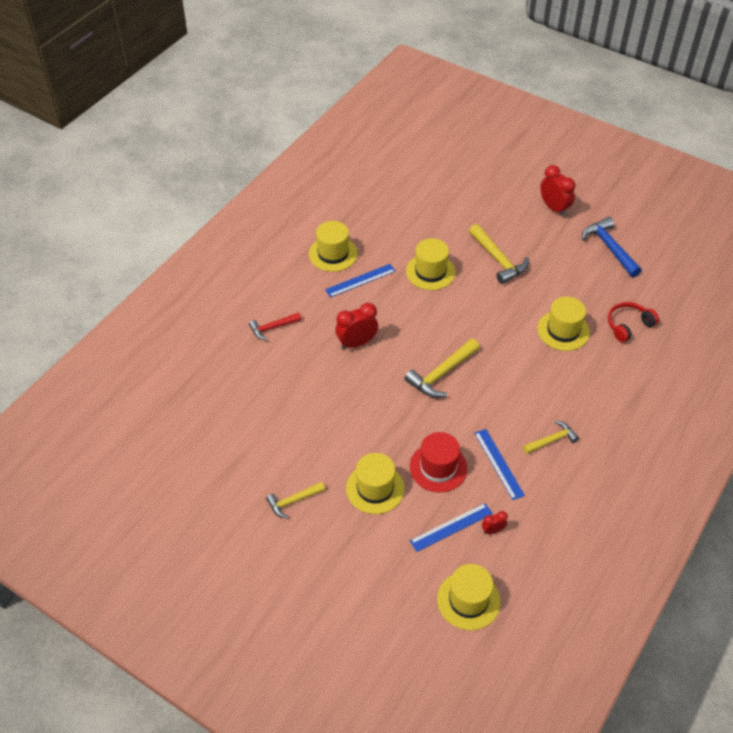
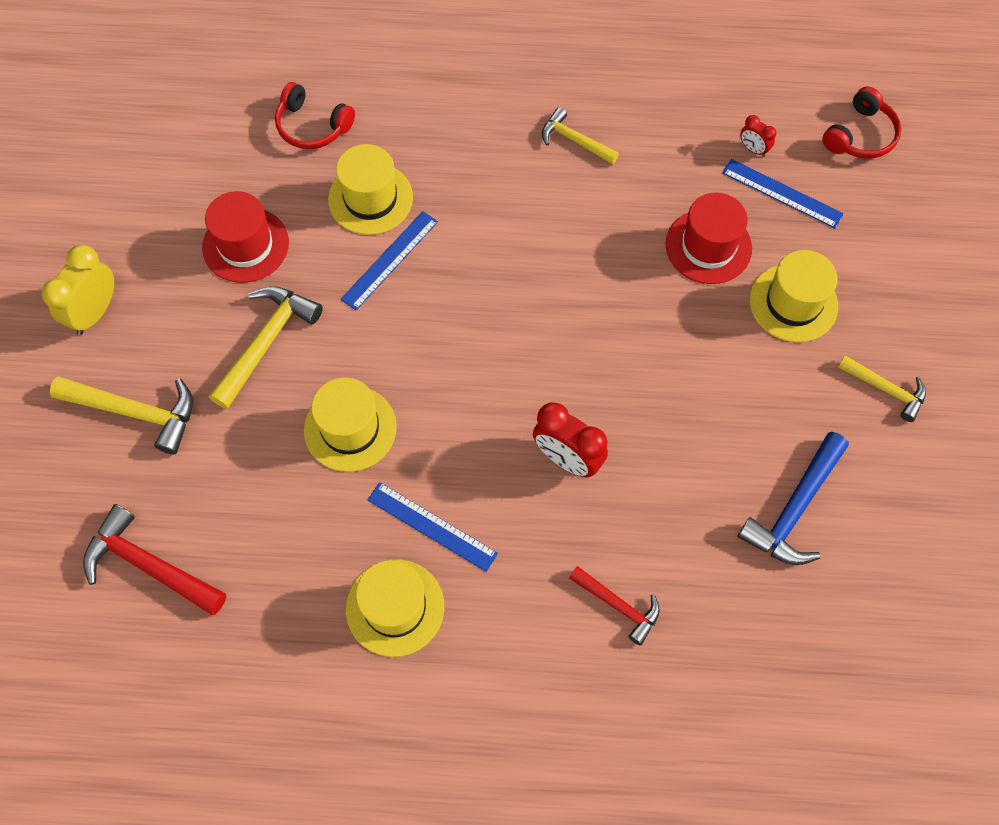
camera: 120 degrees left, 15 degrees up
yellow hammer [404,338,480,398] -> yellow hammer moved to [50,376,193,455]
yellow hat [437,564,501,630] -> red headphones [822,87,901,158]
blue ruler [474,429,525,500] -> blue ruler moved to [341,211,438,310]
red clock [540,165,575,216] -> yellow clock [42,245,114,335]
blue hammer [582,217,642,277] -> blue hammer moved to [737,432,849,565]
none -> red hammer [83,504,226,615]
none -> red hat [202,191,289,283]

